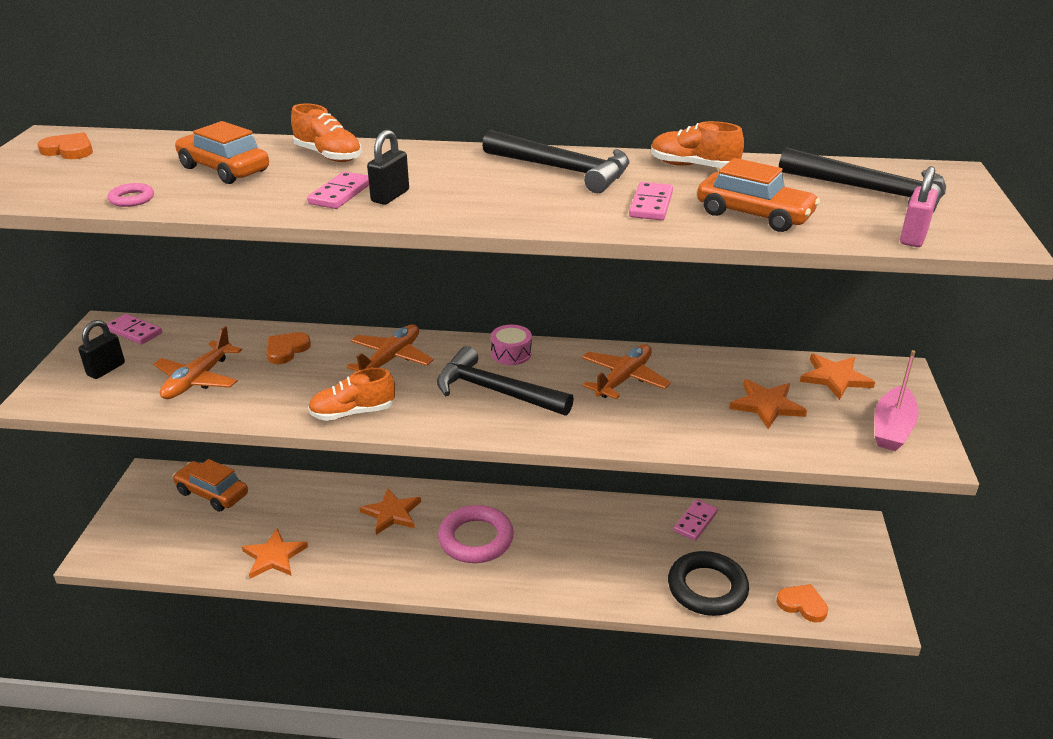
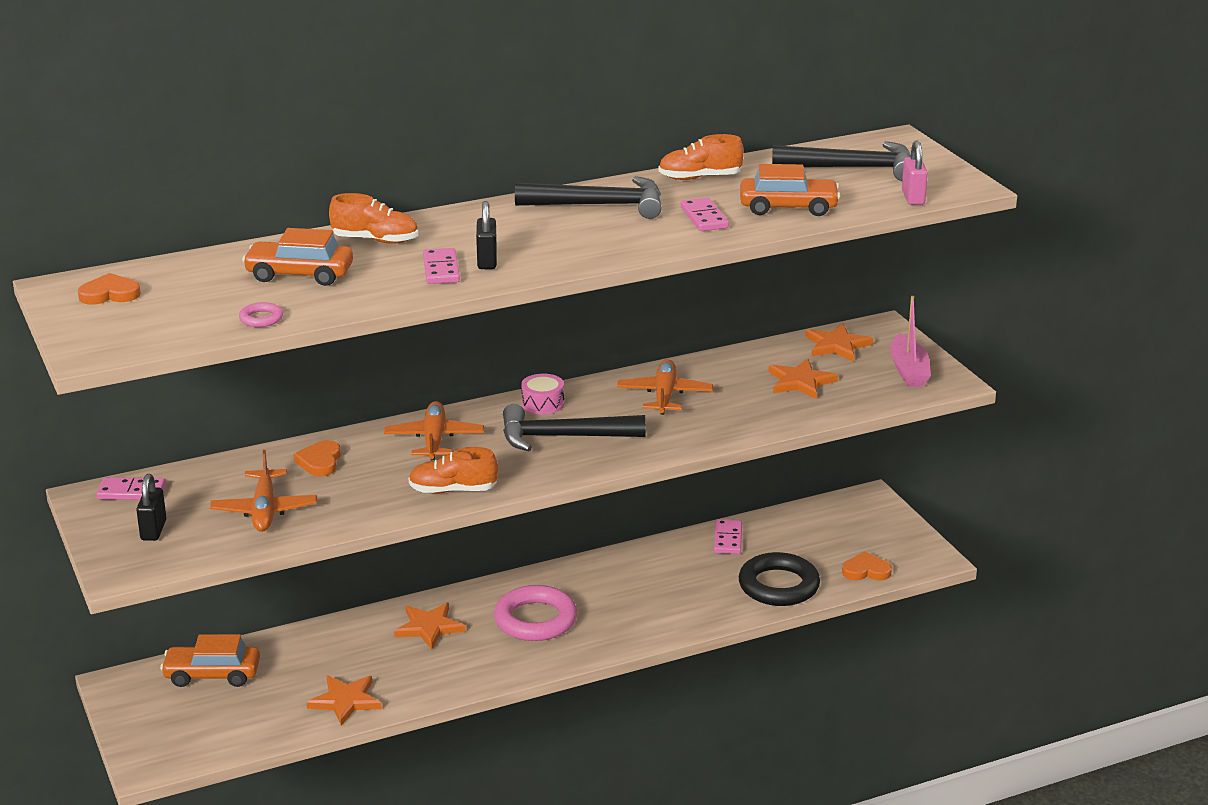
camera: 30 degrees left, 5 degrees down
orange shoe [308,368,395,421] -> orange shoe turned 45 degrees clockwise [409,447,498,494]

